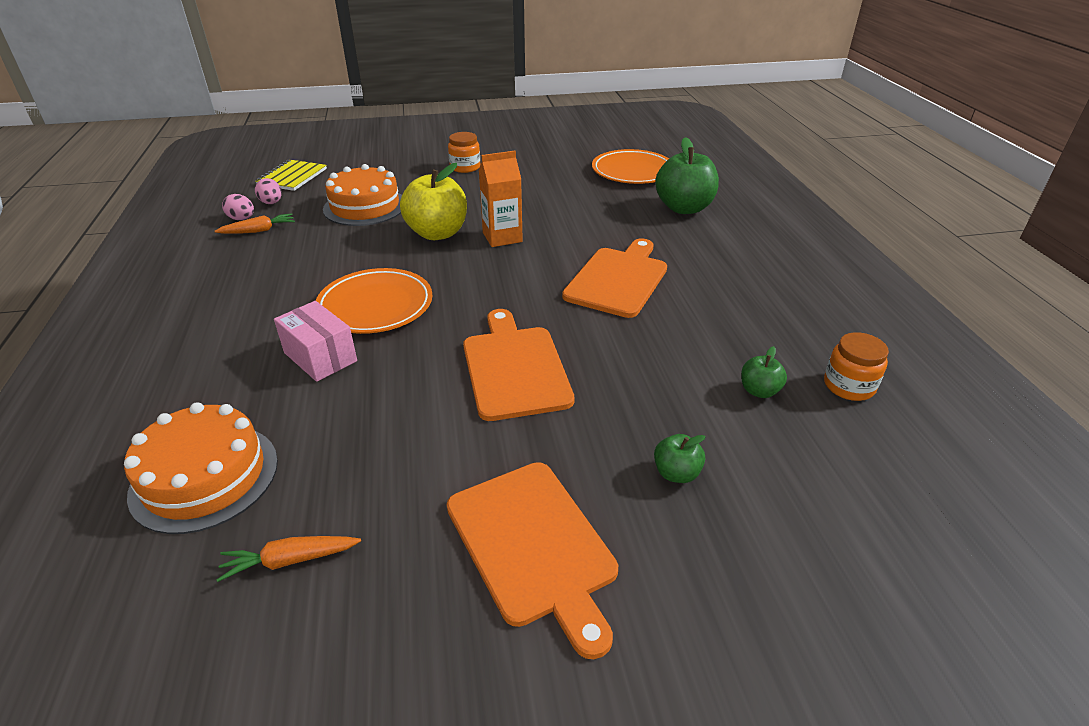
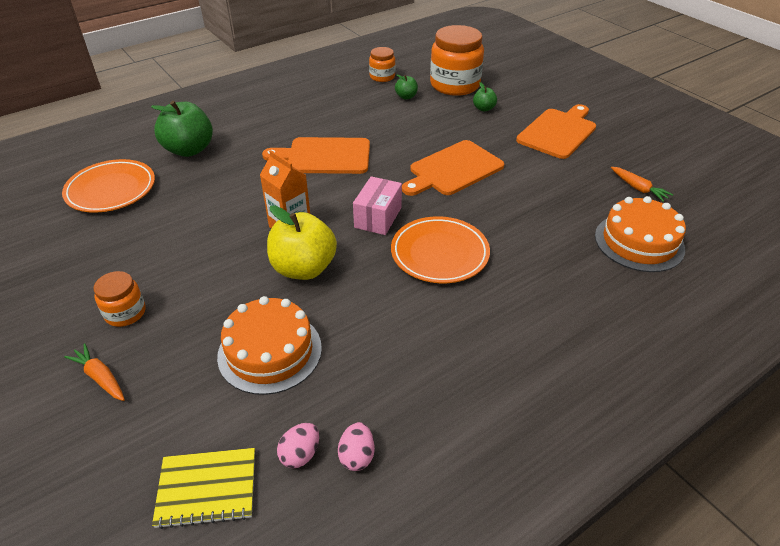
camera: 115 degrees left, 5 degrees up
orange carrot [215,213,295,234] -> orange carrot moved to [64,343,125,401]
pink box [274,301,357,382] -> pink box moved to [353,176,402,235]
none -> orange jar [430,25,484,96]

